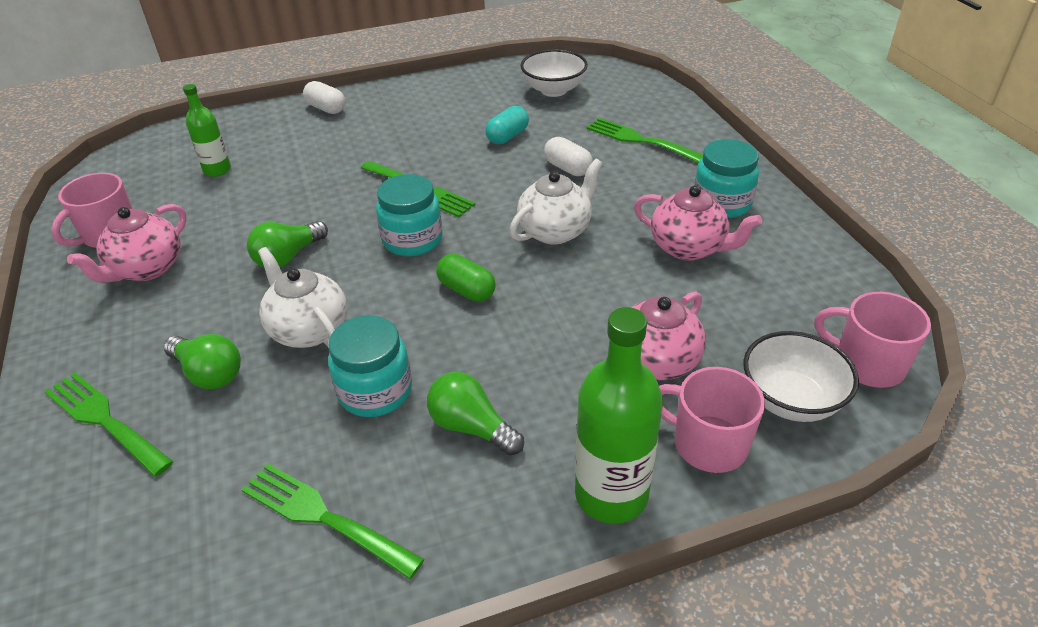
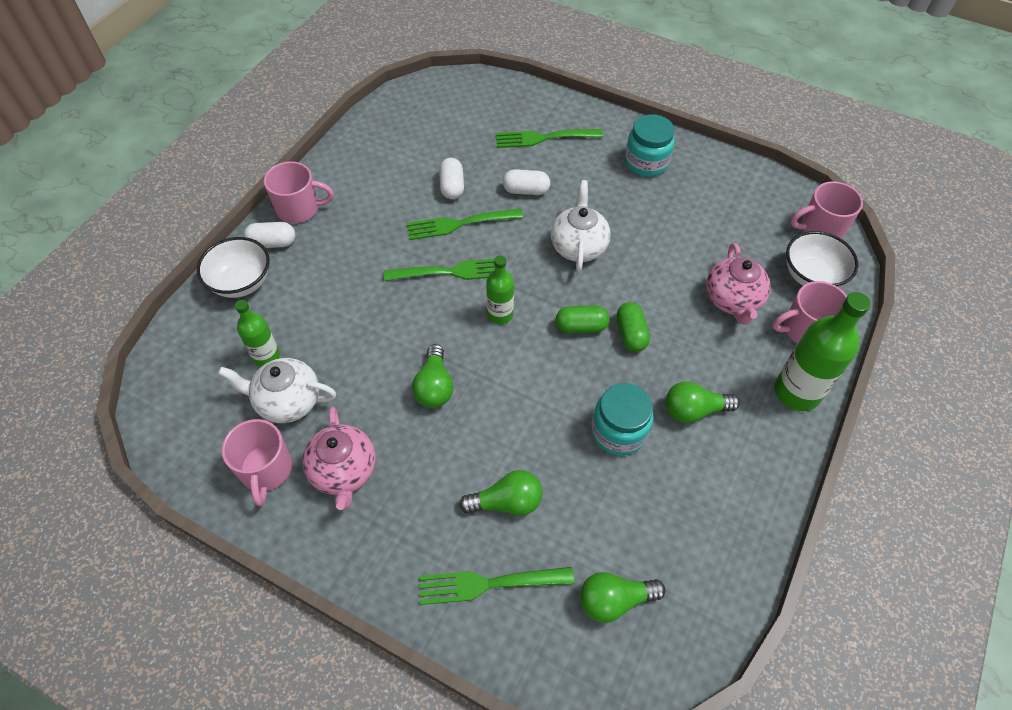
camera: 45 degrees left, 15 degrees up
green fork [241,463,424,579] -> green fork moved to [407,208,523,240]
white teapot [258,247,347,348] -> white teapot moved to [218,358,336,423]
turquoise jar [376,174,443,256] -> green bottle [486,255,514,324]
turquoise capsule [485,106,529,144] -> white capsule [439,158,464,199]
white bowl [521,49,588,97] -> white bowl moved to [197,237,270,298]
pink teapot [634,185,762,261] -> none
none -> pink mug [264,161,334,223]
none -> green light bulb [580,572,665,623]
none -> green capsule [617,302,650,352]

